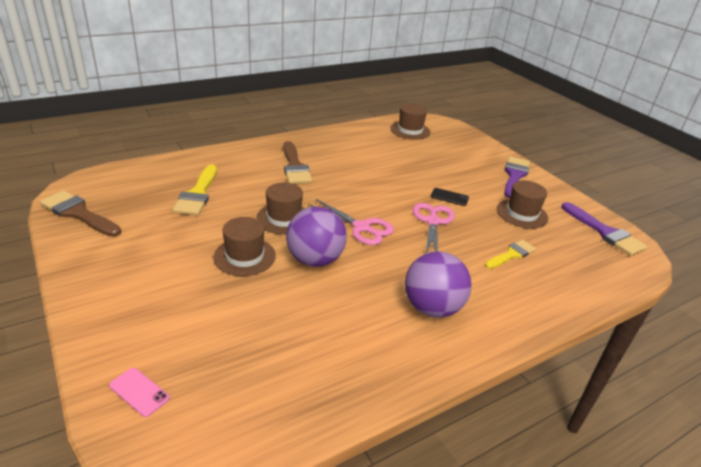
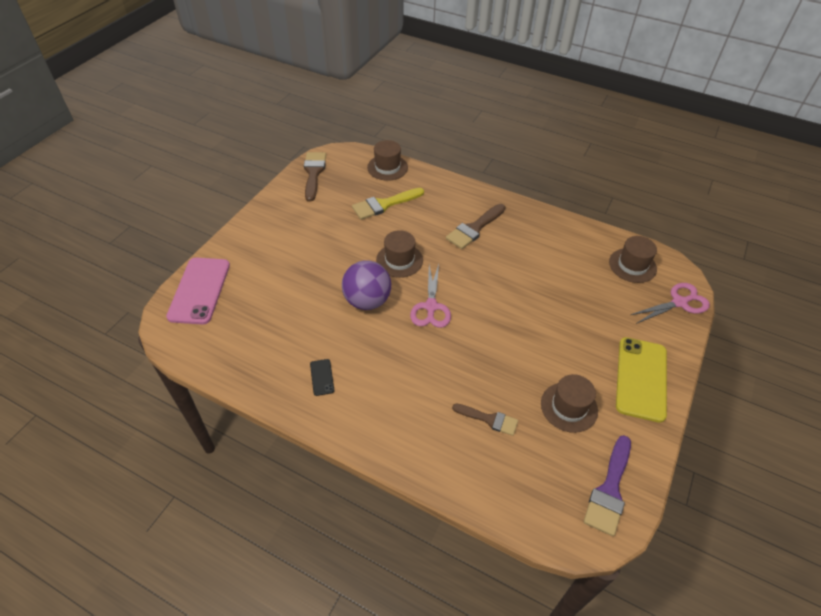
camera: 60 degrees right, 15 degrees up
pink phone [109,368,170,417] -> pink phone [166,258,230,325], size x2.30
brown hat [213,217,276,276] -> brown hat moved to [367,140,408,181]
purple ball [405,251,472,318] -> none
pink scissors [413,203,455,253] -> pink scissors moved to [631,283,710,324]
black phone [431,188,469,206] -> black phone moved to [310,359,334,396]
yellow brush [485,240,536,269] -> brown brush [452,403,518,436]
purple brush [504,156,530,198] -> yellow phone [616,337,667,423]

